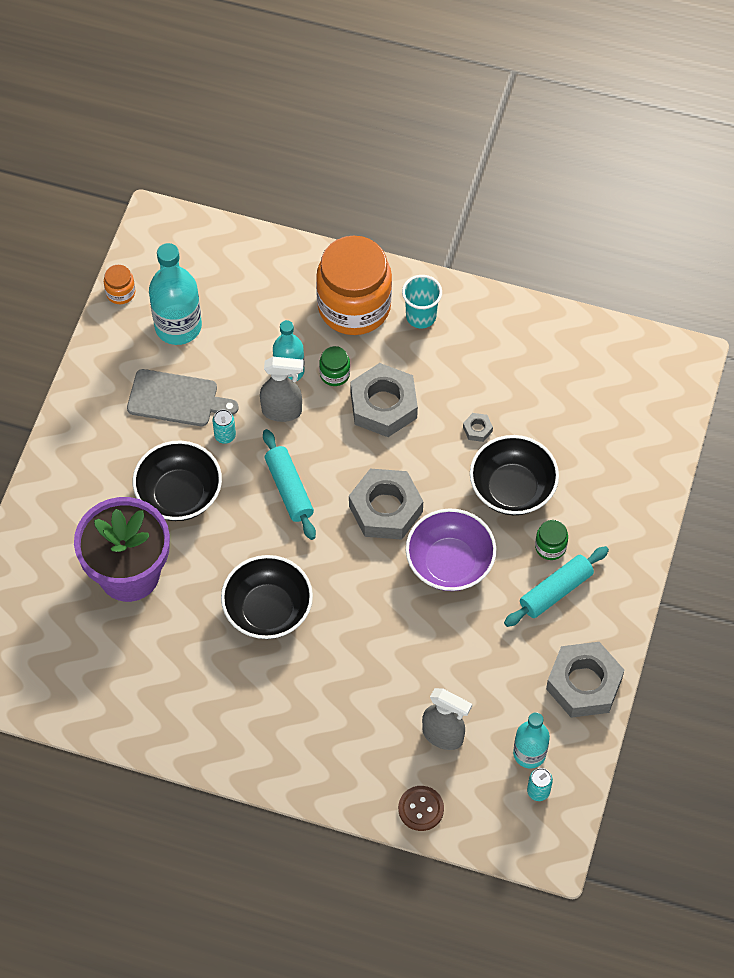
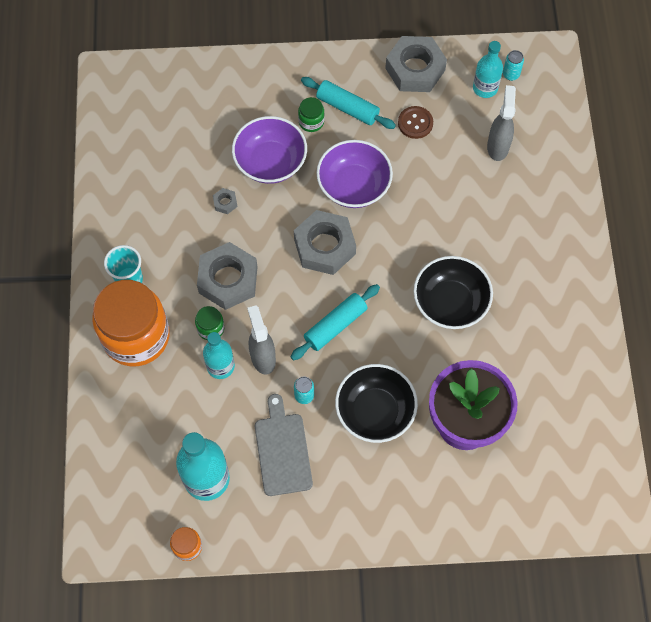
camera: 110 degrees left, 5 degrees up
brown button [398,786,444,831] -> brown button moved to [398,106,433,139]
black bowl [470,435,559,515] -> purple bowl [232,116,307,184]

